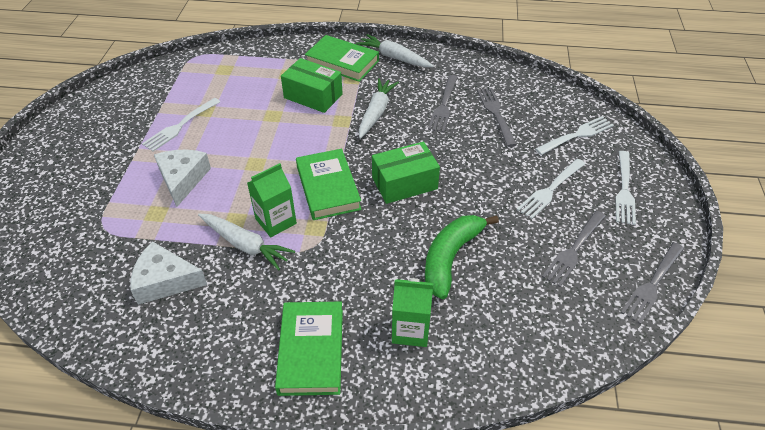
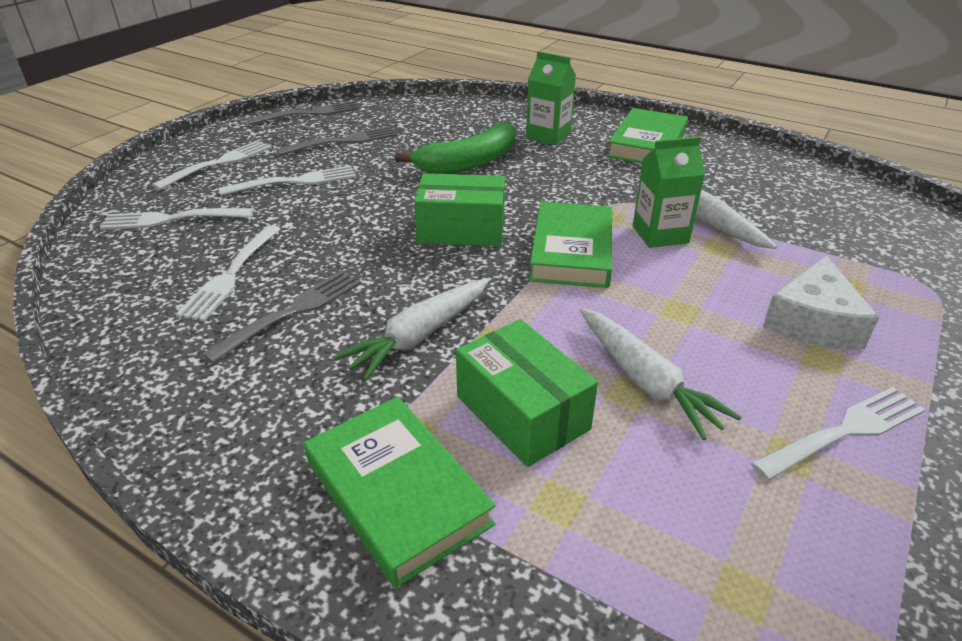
camera: 155 degrees left, 10 degrees down
white cheese [131,241,207,305] -> none
white carrot [356,34,434,67] -> white carrot moved to [580,308,741,440]
grey fork [477,88,517,147] -> white fork [176,225,280,321]

